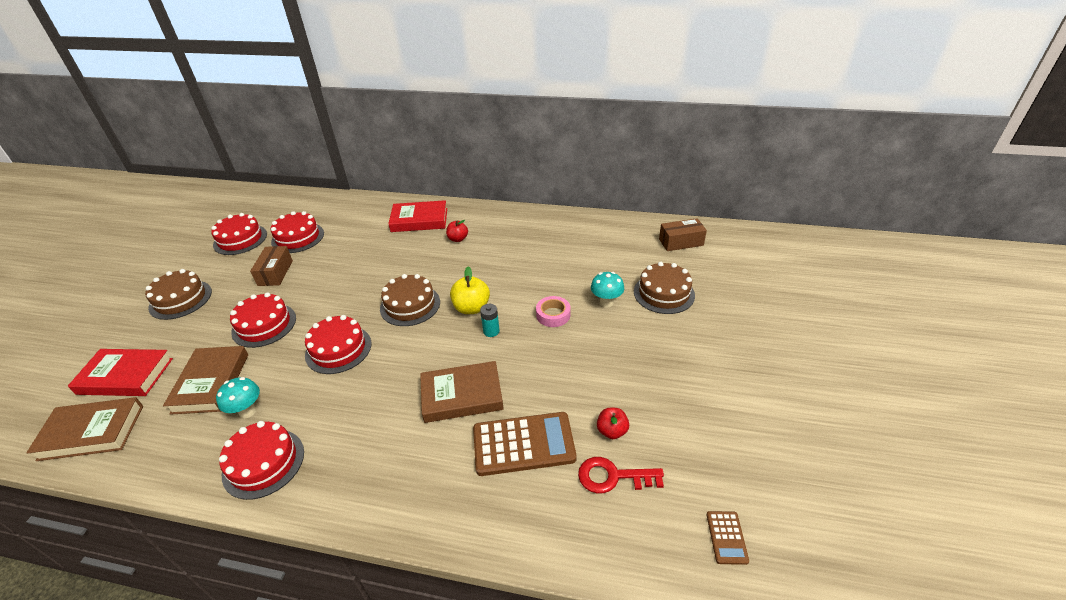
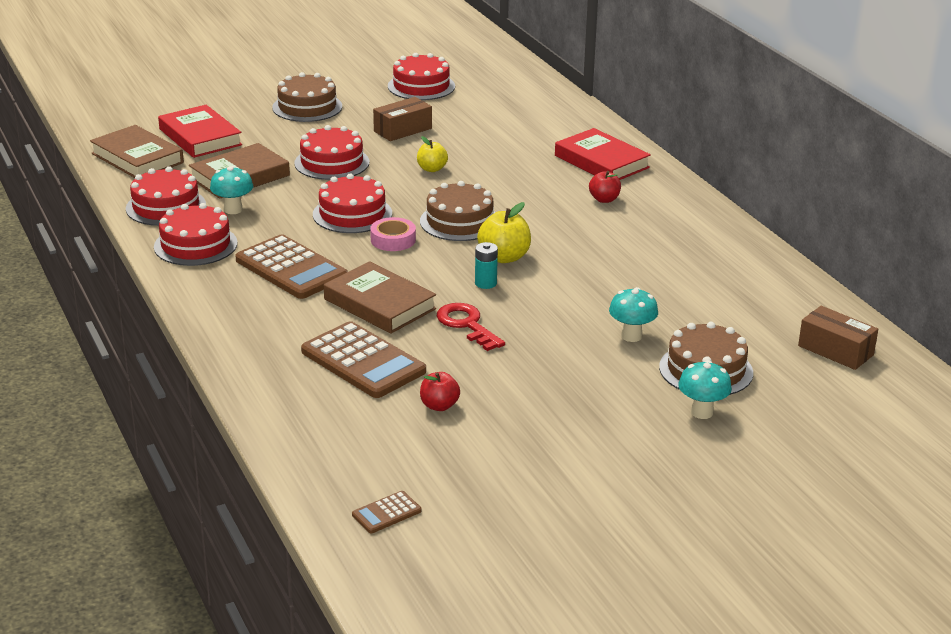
camera: 50 degrees right, 10 degrees down
red cake [270,211,324,253] -> red cake moved to [126,166,206,226]
pink tape [536,296,570,327] -> pink tape moved to [370,217,416,251]
red key [578,457,664,494] -> red key moved to [437,303,505,351]
none -> brown calculator [235,234,348,299]
none -> yellow apple [417,136,448,172]
none -> turquoise mushroom [678,360,732,419]

